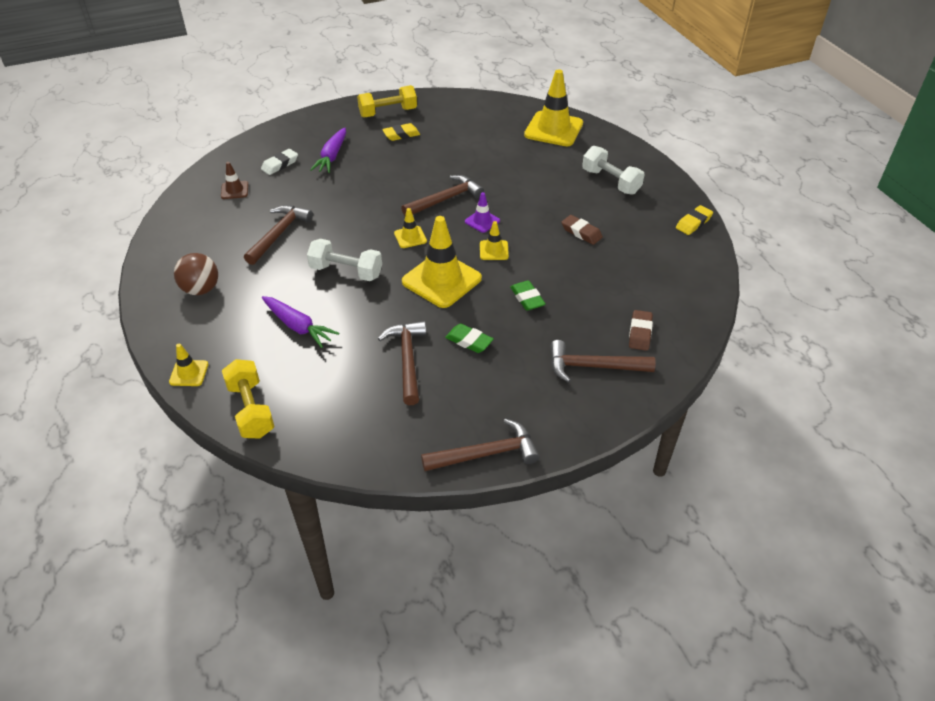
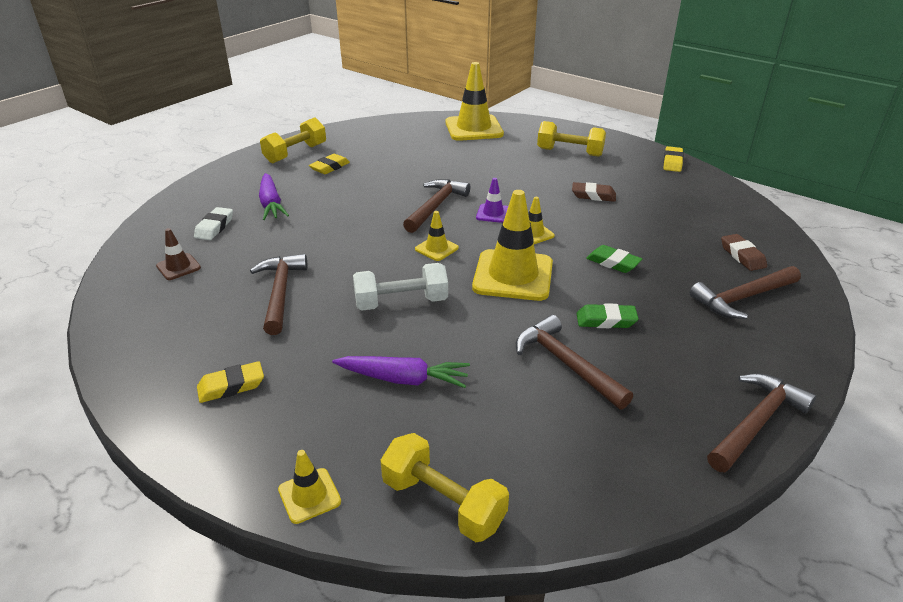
camera: 30 degrees left, 10 degrees down
brown ball [174,253,218,295] -> yellow eraser [197,361,264,403]
white dumbbell [582,146,645,195] -> yellow dumbbell [537,121,606,157]

